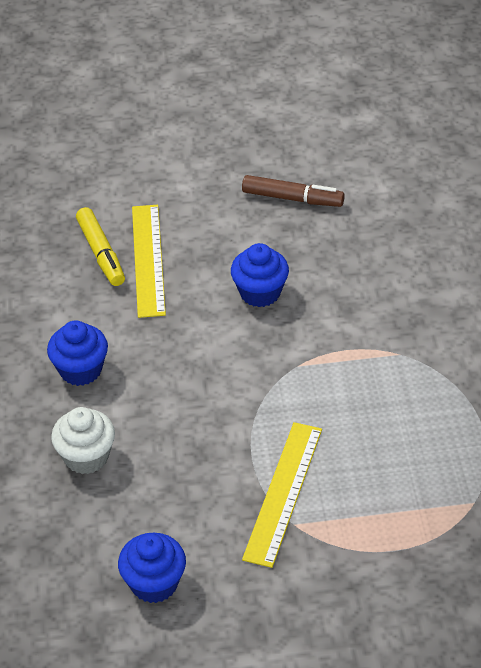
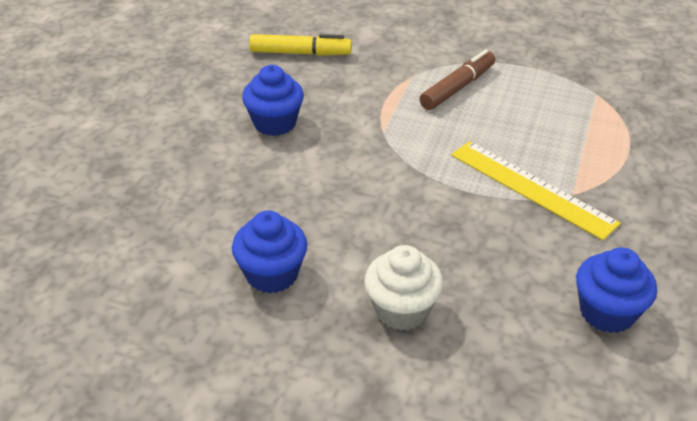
camera: 65 degrees left, 5 degrees down
yellow marker [76,207,125,286] -> yellow marker moved to [249,34,352,56]
yellow ruler [132,205,166,318] -> none
brown marker [242,175,345,207] -> brown marker moved to [419,50,495,110]

